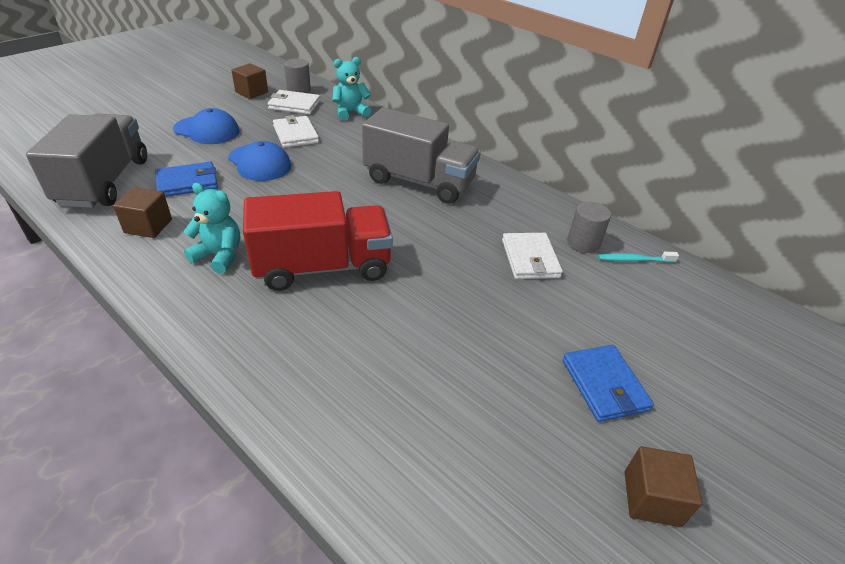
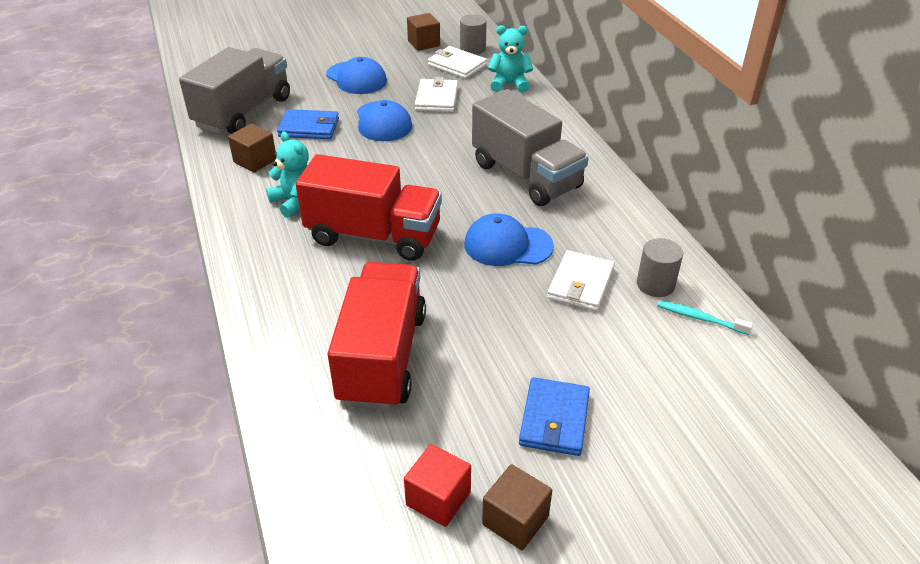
camera: 30 degrees right, 0 degrees up
none -> red truck [328,262,426,410]
none -> red cube [404,444,471,527]
none -> blue cap [464,213,554,266]

